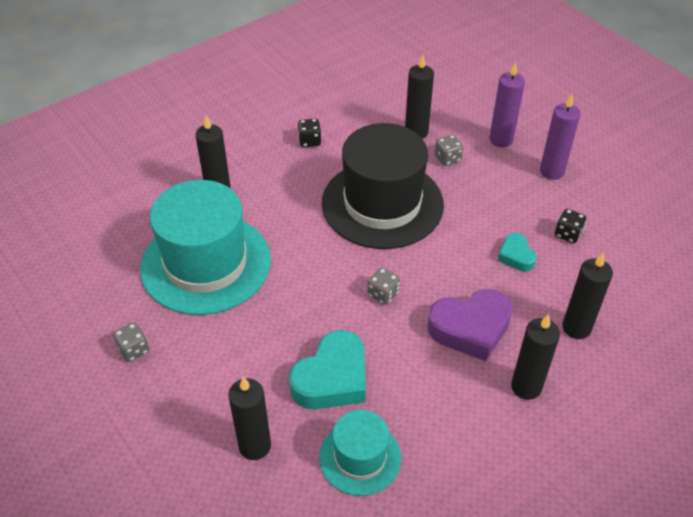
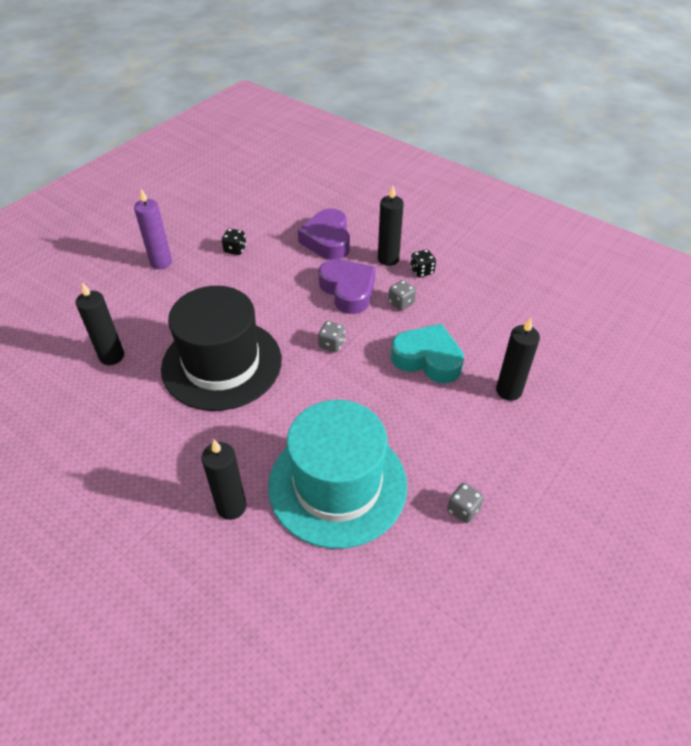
camera: 105 degrees left, 0 degrees up
black dice [297,119,321,147] -> black dice moved to [410,249,436,277]
turquoise hat [319,410,401,496] -> none
grey dice [435,135,463,166] -> grey dice moved to [388,280,416,310]
purple candle [489,62,525,147] -> none
turquoise heart [497,233,537,271] -> none
black candle [562,252,613,339] -> purple heart [298,208,350,260]

